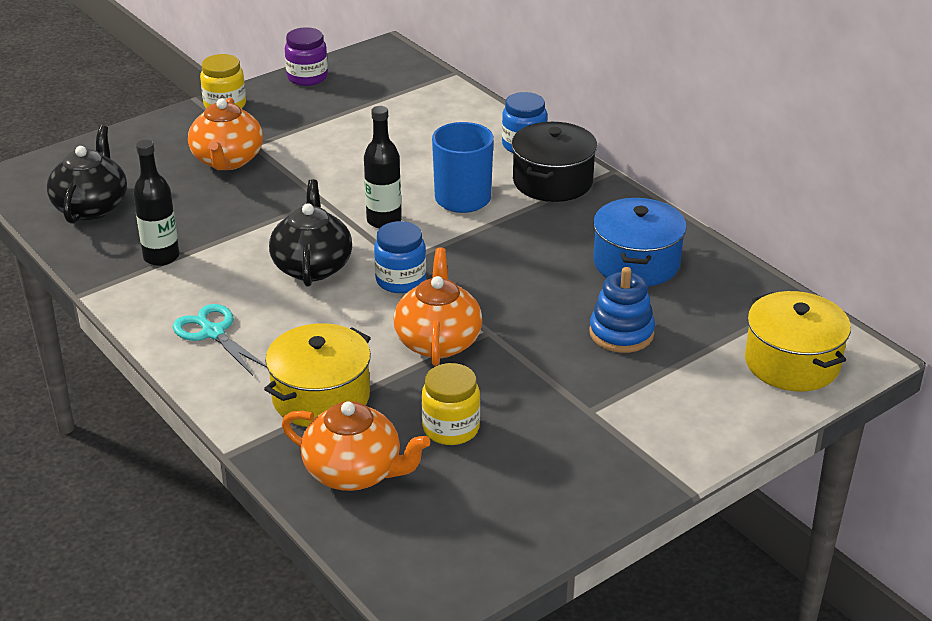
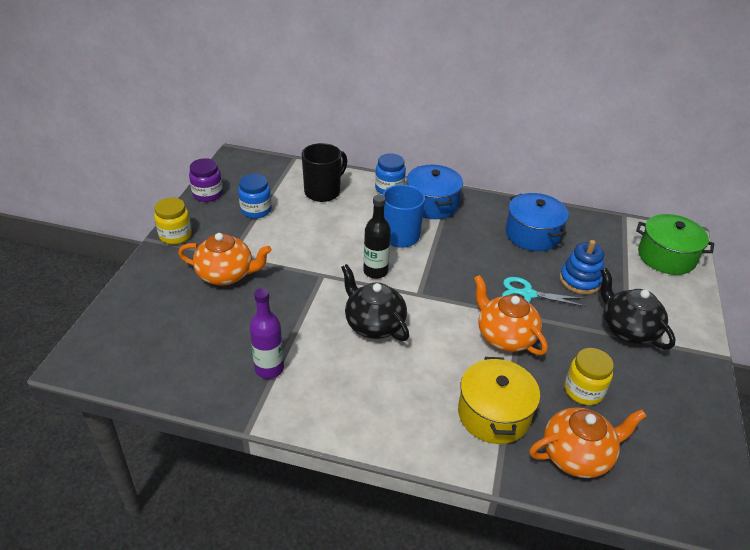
camera: 40 degrees left, 5 degrees up
black teapot [47,125,127,224] -> black teapot moved to [600,268,676,349]
black bottle [133,140,179,266] -> purple bottle [249,288,284,379]
turquoise scissors [173,304,267,376] -> turquoise scissors moved to [502,277,586,307]
orange teapot [188,98,263,170] -> orange teapot turned 45 degrees counterclockwise [178,233,272,286]
blue jar [374,221,426,293] -> blue jar moved to [238,174,272,218]
black pot [512,122,597,202] -> blue pot [406,165,463,219]
yellow pot [745,291,851,392] -> green pot [636,214,714,275]
none -> black mug [302,143,347,202]

